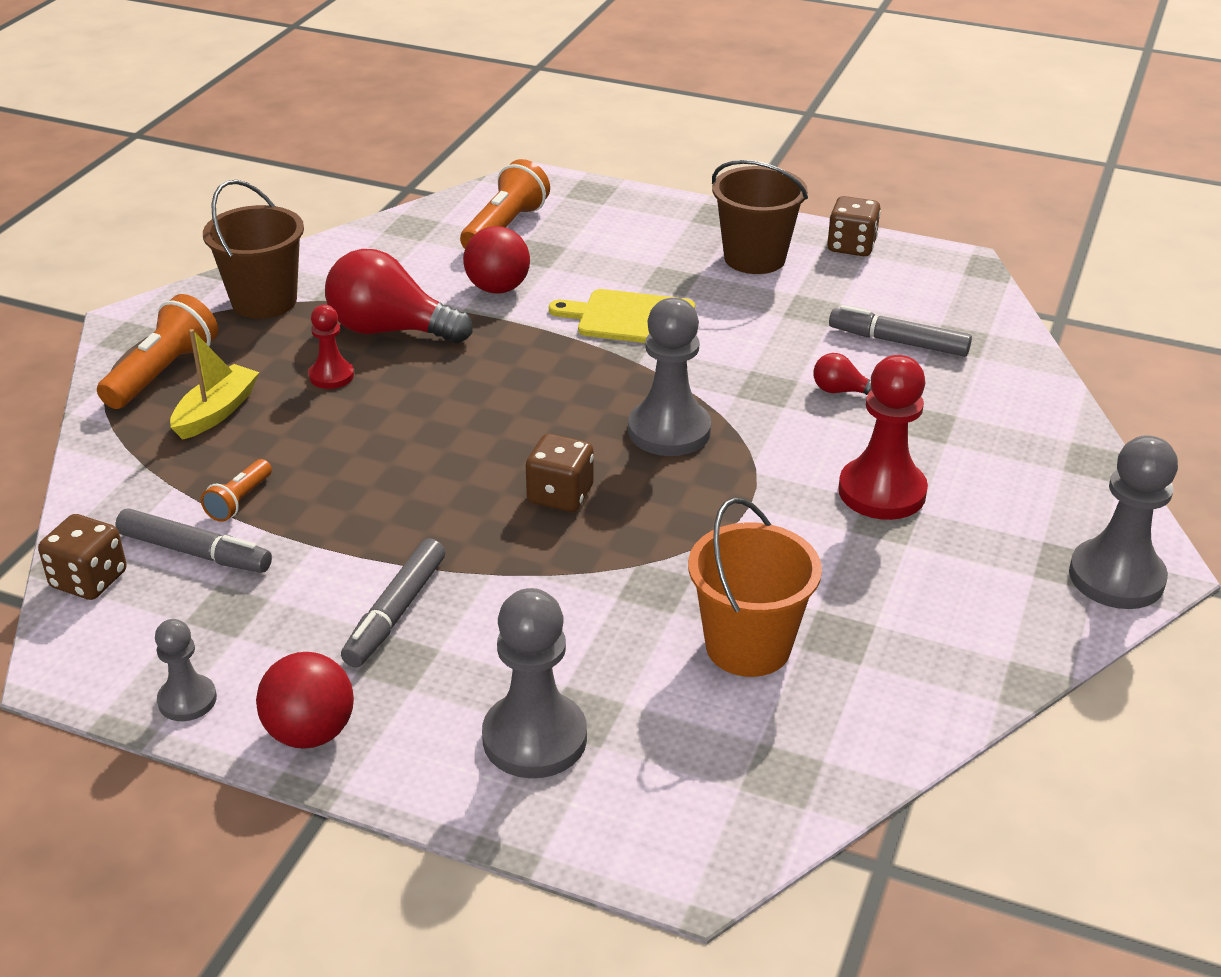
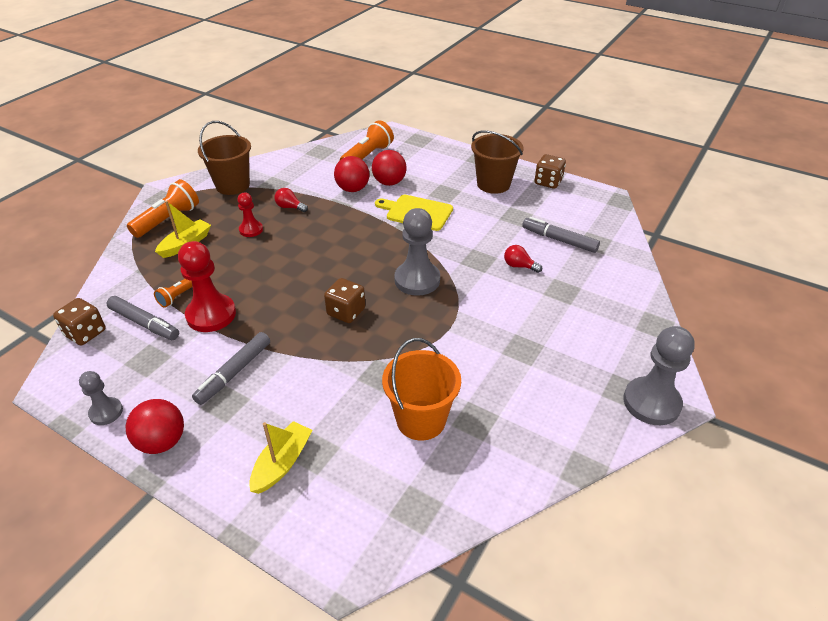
camera: 10 degrees right, 5 degrees up
red light bulb [325,249,473,343] -> red light bulb [274,188,308,212], size x0.45
grey pawn [482,588,587,778] -> yellow boat [249,421,312,494]
red pawn [838,355,928,520] -> red pawn moved to [178,241,236,332]
none -> red ball [372,150,407,186]

